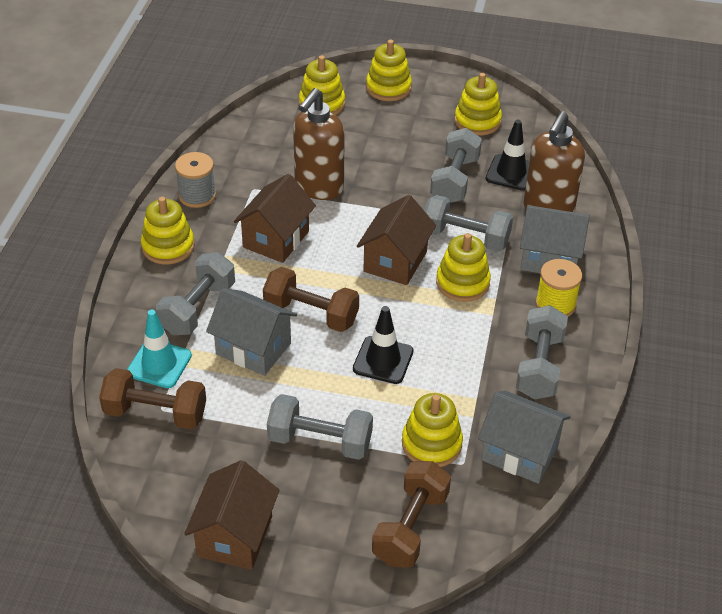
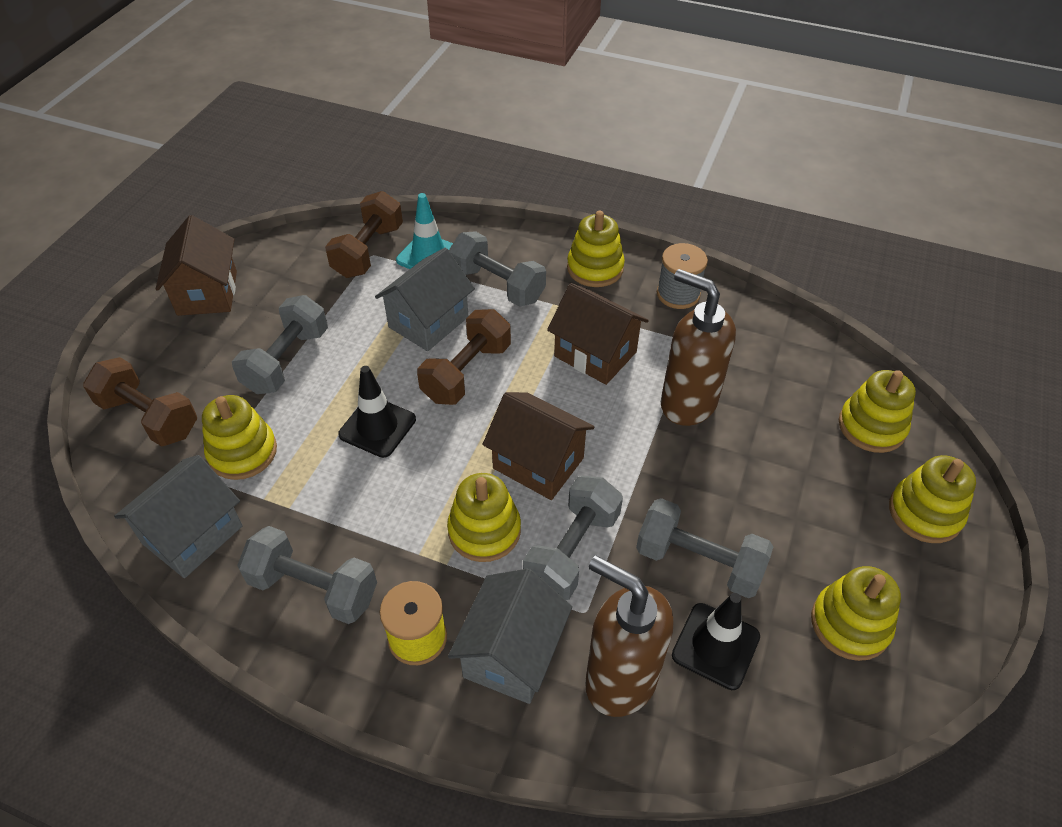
camera: 100 degrees right, 5 degrees up
brown house [184,460,279,570] -> brown house turned 60 degrees clockwise [156,215,237,316]

